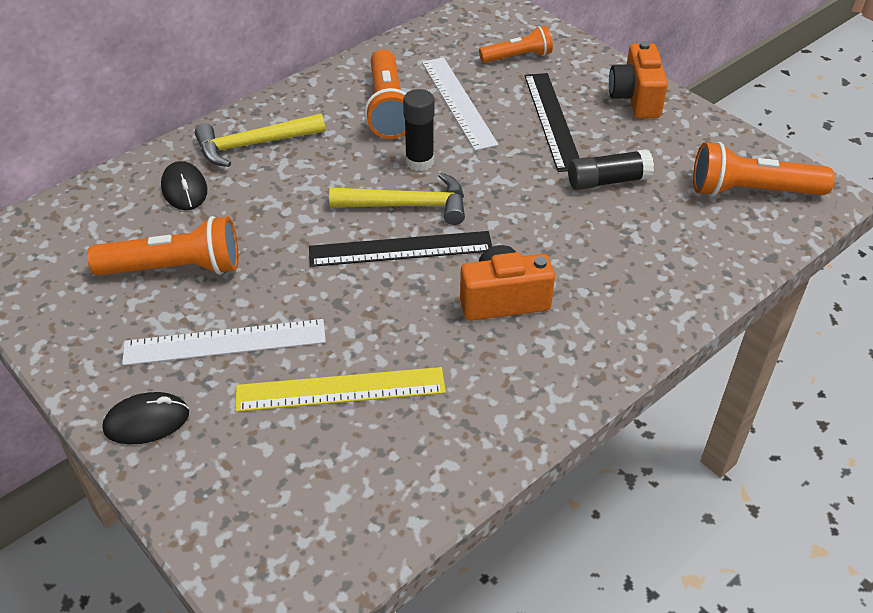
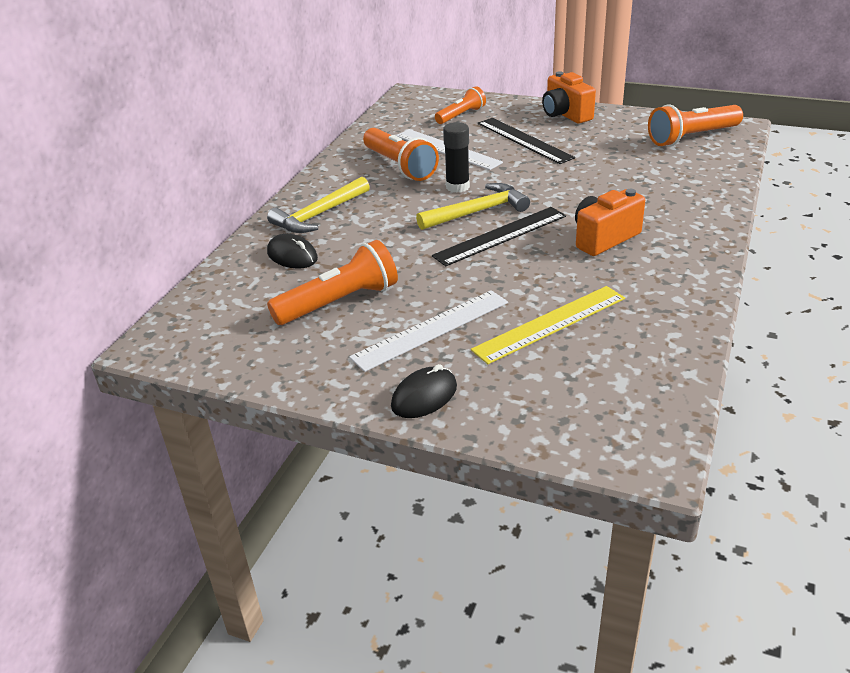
camera: 25 degrees left, 10 degrees down
black glue stick [568,149,654,190] -> none

